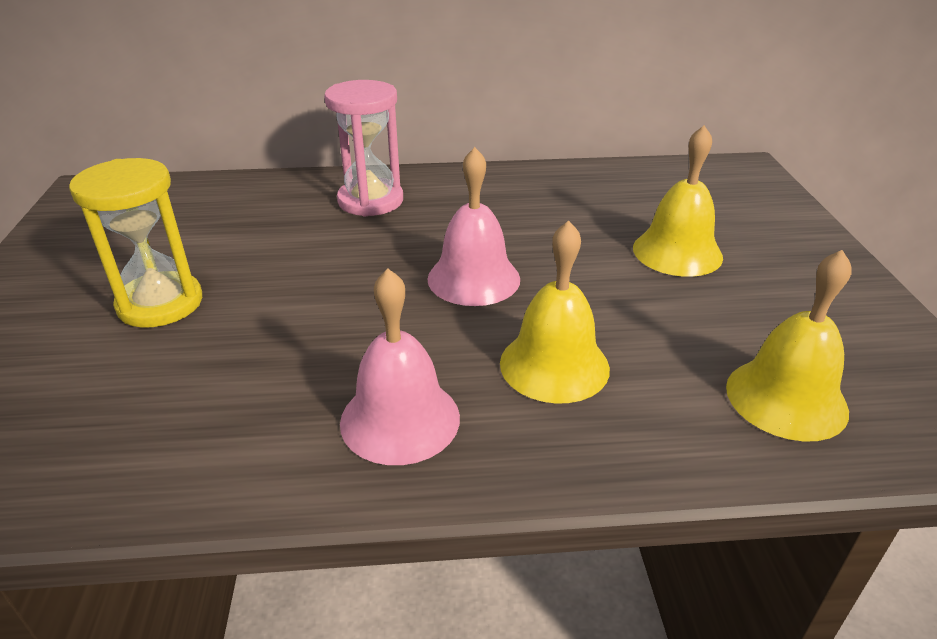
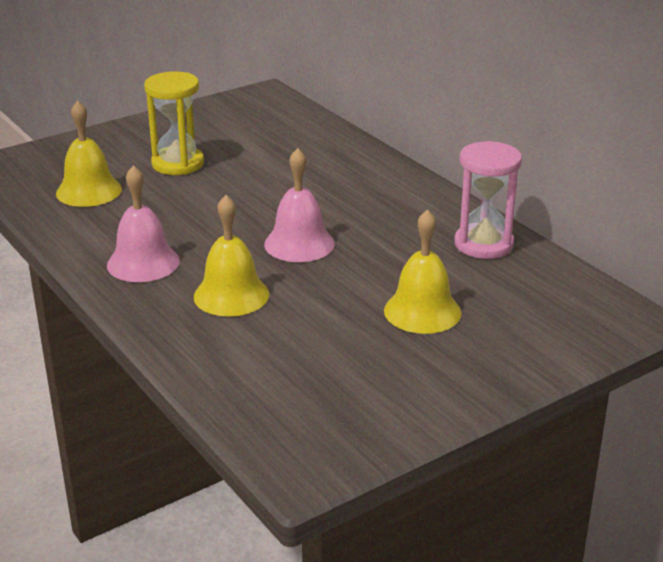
camera: 60 degrees right, 5 degrees down
pink hourglass [324,80,403,217] -> pink hourglass moved to [454,141,522,259]
yellow bell [726,250,852,442] -> yellow bell moved to [56,100,122,207]

